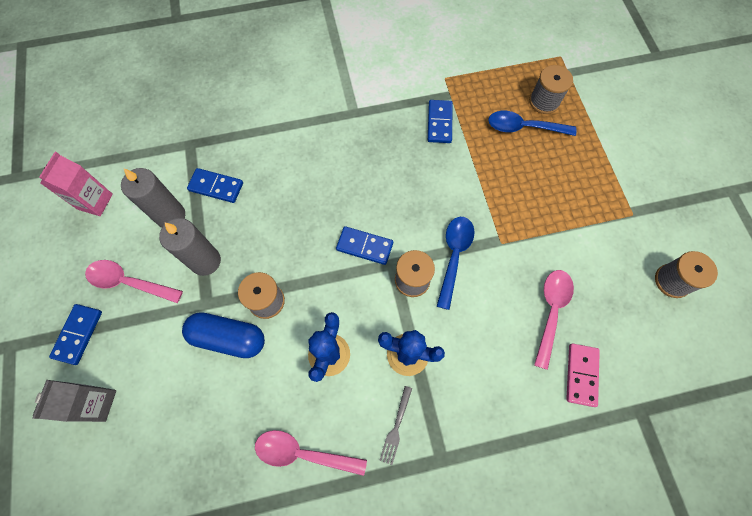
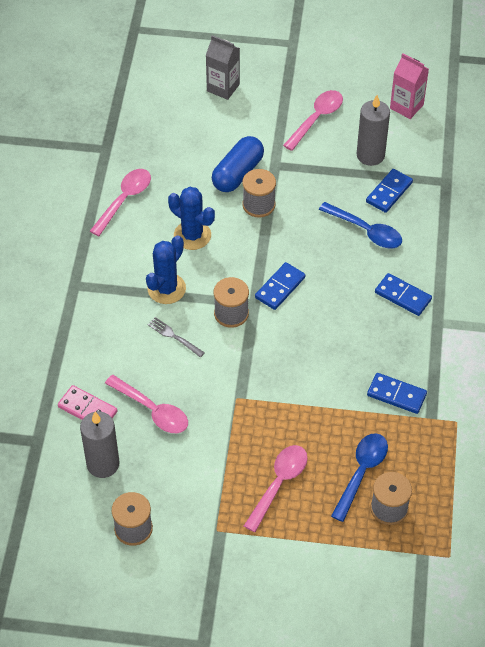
camera: 110 degrees right, 15 degrees down
blue domino [49,304,102,365] -> blue domino moved to [375,273,432,316]
grey candle [159,218,221,276] -> grey candle moved to [80,411,119,478]
grey fork [379,386,412,465] -> grey fork moved to [147,317,205,358]
blue spoon [436,217,474,310] -> blue spoon moved to [319,202,402,248]
none -> pink spoon [244,445,308,532]

